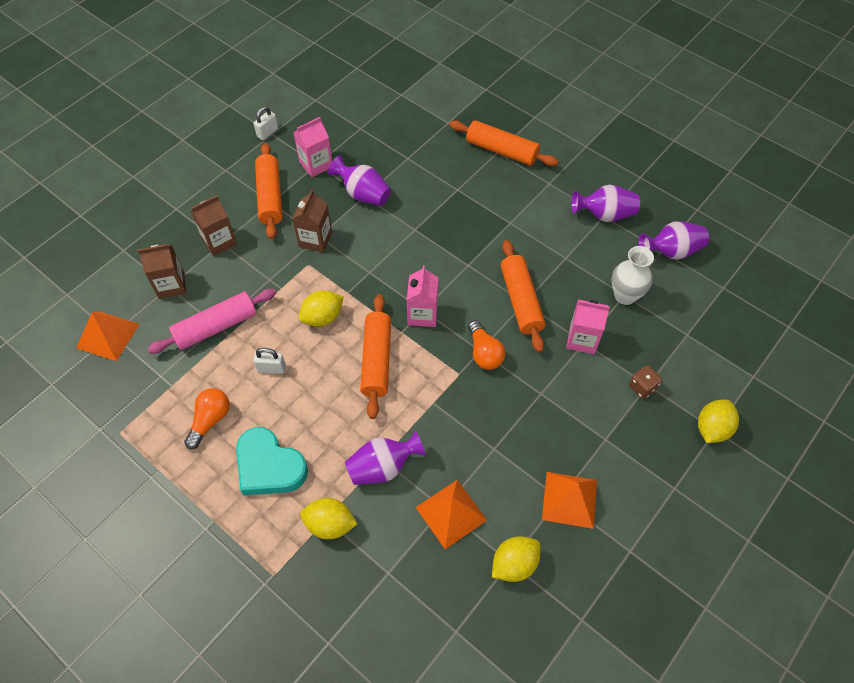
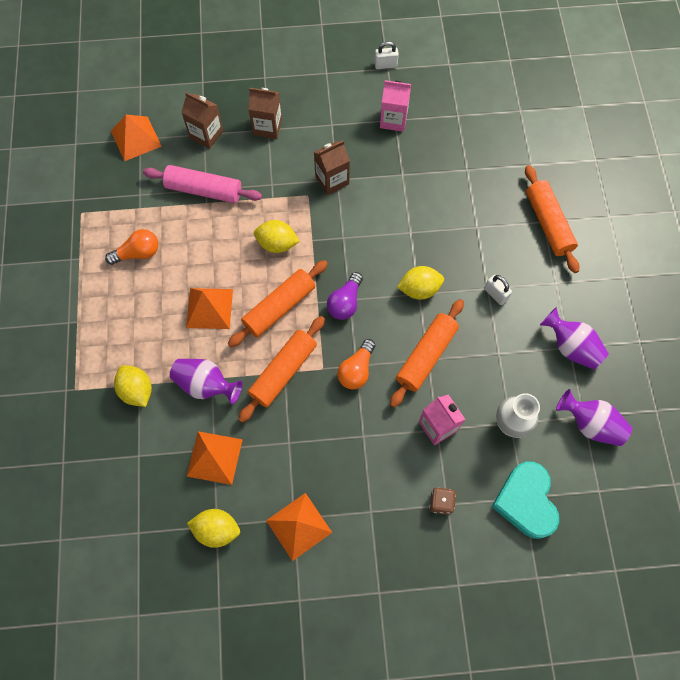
camera: 45 degrees right, 10 degrees up
turquoise heart [236,427,308,495] -> turquoise heart moved to [491,461,559,539]
white padlock [253,348,286,374] -> white padlock moved to [484,275,512,305]
orange rolling pin [255,143,282,239] -> orange rolling pin moved to [238,316,325,423]
purple vase [328,155,391,206] -> none
pink carton [407,266,438,327] -> purple light bulb [327,272,363,320]
yellow lemon [698,400,739,443] -> yellow lemon moved to [397,266,444,300]
none -> orange pyramid [186,288,233,329]

